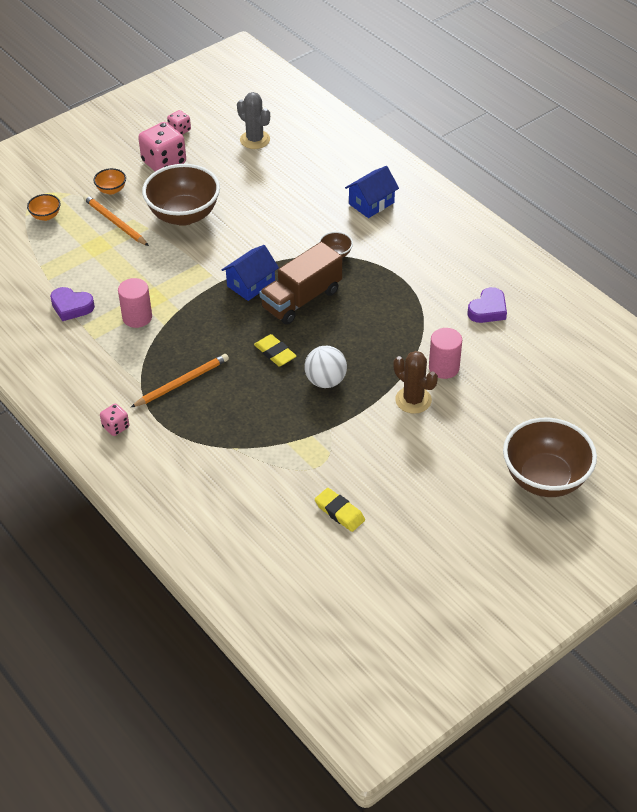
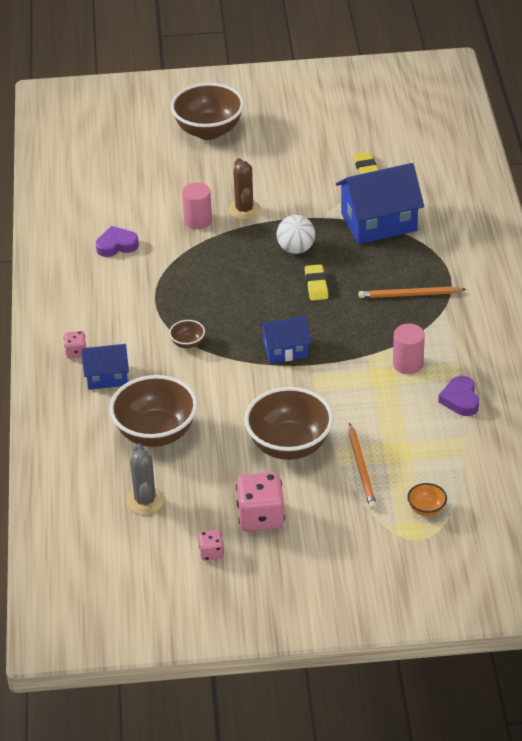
camera: 145 degrees left, 5 degrees down
purple heart [50,287,95,321] -> purple heart turned 150 degrees counterclockwise [438,376,479,416]
orange bowl [93,168,126,195] -> none
pink dice [100,404,129,436] -> pink dice moved to [64,331,86,359]
brown truck [259,242,342,324] -> none
none -> brown bowl [109,375,197,447]
none -> blue house [336,163,424,244]

